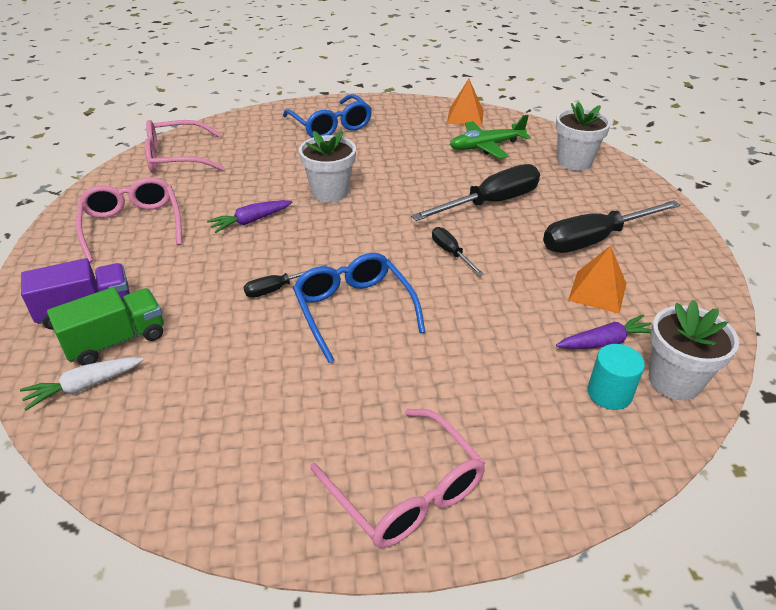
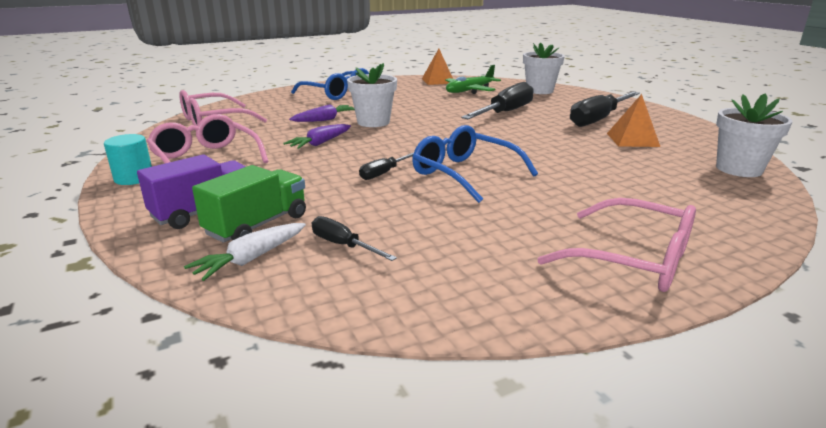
camera: 20 degrees left, 15 degrees down
black screwdriver [432,227,484,276] -> black screwdriver moved to [312,216,397,261]
purple carrot [556,314,652,349] -> purple carrot moved to [289,104,355,122]
turquoise cylinder [588,344,645,410] -> turquoise cylinder moved to [104,134,152,185]

